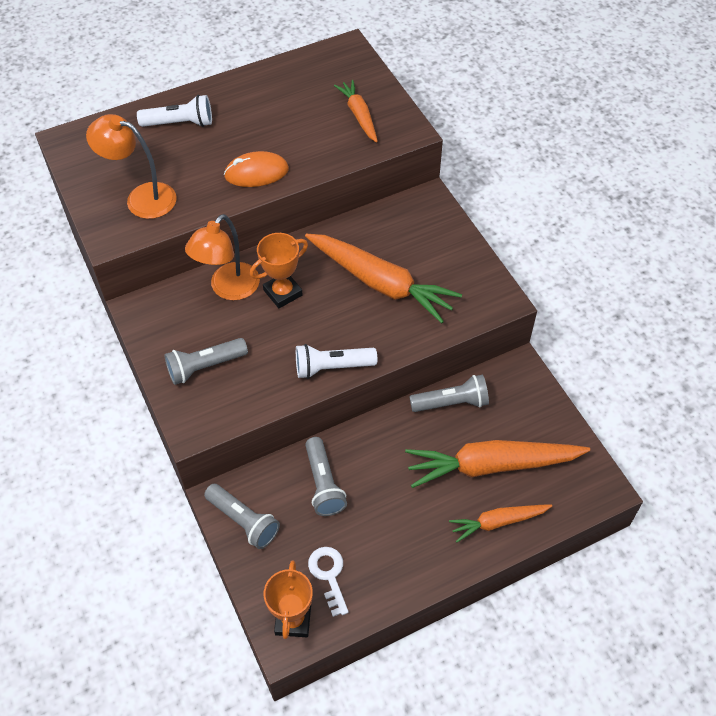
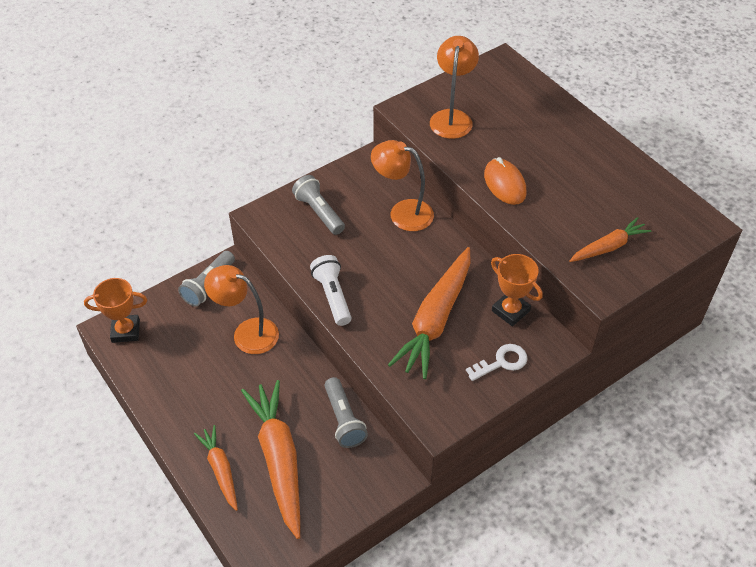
camera: 80 degrees right, 5 degrees down
white flashlight [137,95,212,127] -> none
orange trophy [250,233,308,308] -> orange trophy moved to [491,254,543,326]
grey flashlight [305,437,347,516] -> orange lamp [204,265,279,354]
white key [308,547,349,617] -> white key moved to [466,344,527,381]

